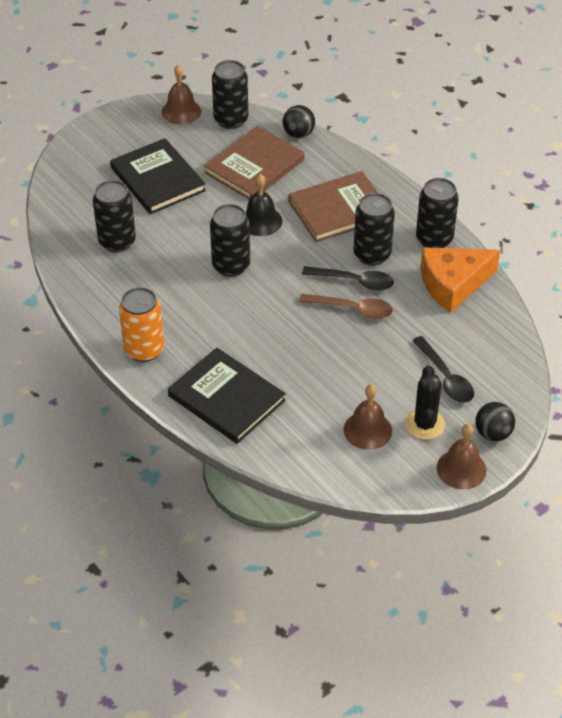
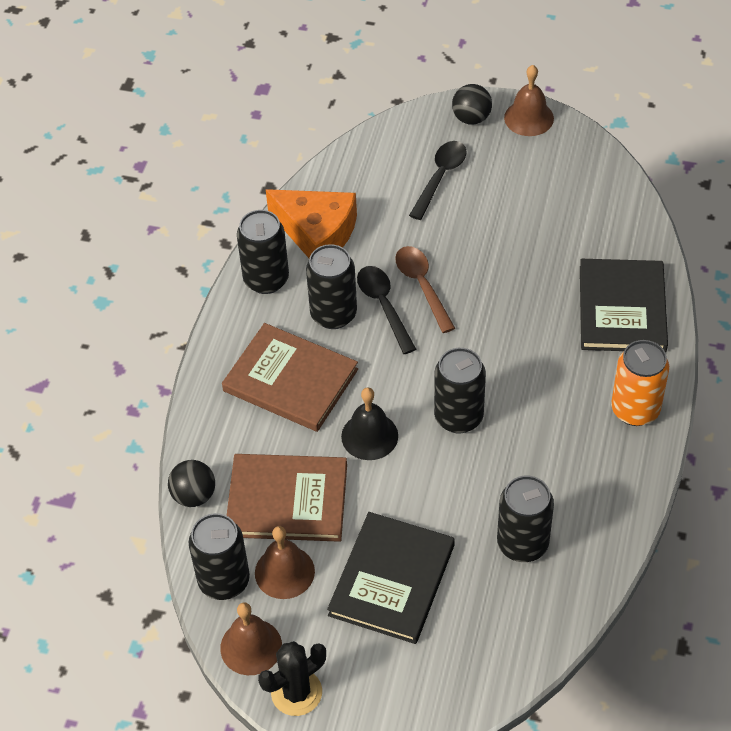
camera: 125 degrees left, 5 degrees up
brown bell [344,385,392,450] -> brown bell moved to [255,526,315,599]
black cactus [405,366,445,440] -> black cactus moved to [258,641,326,716]

